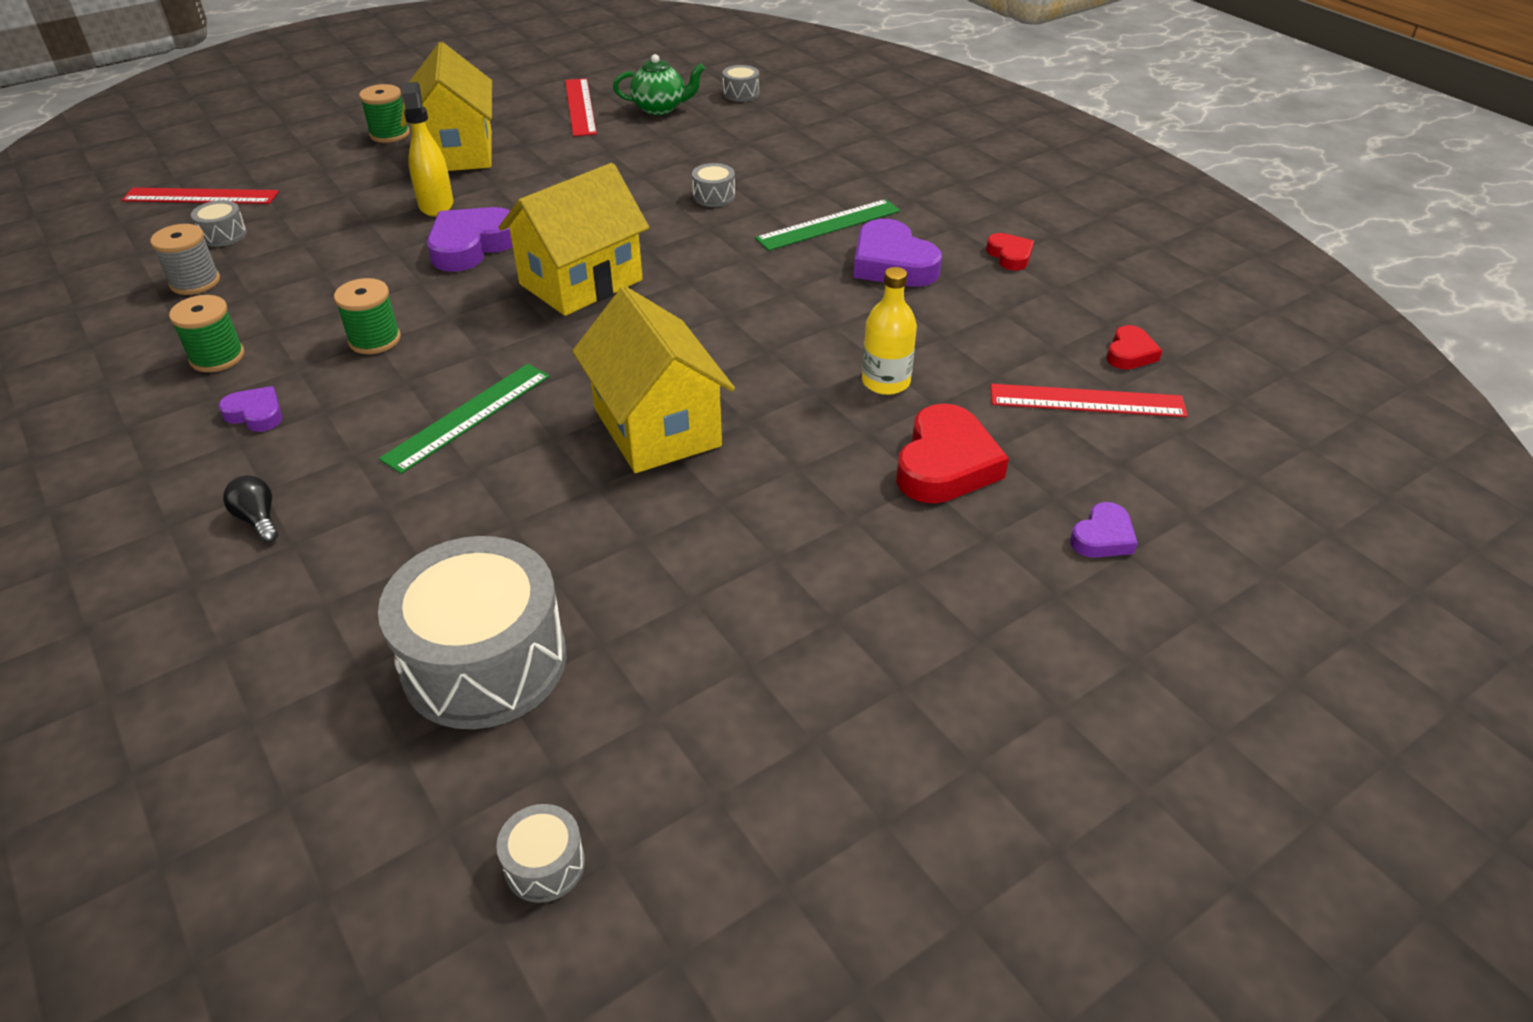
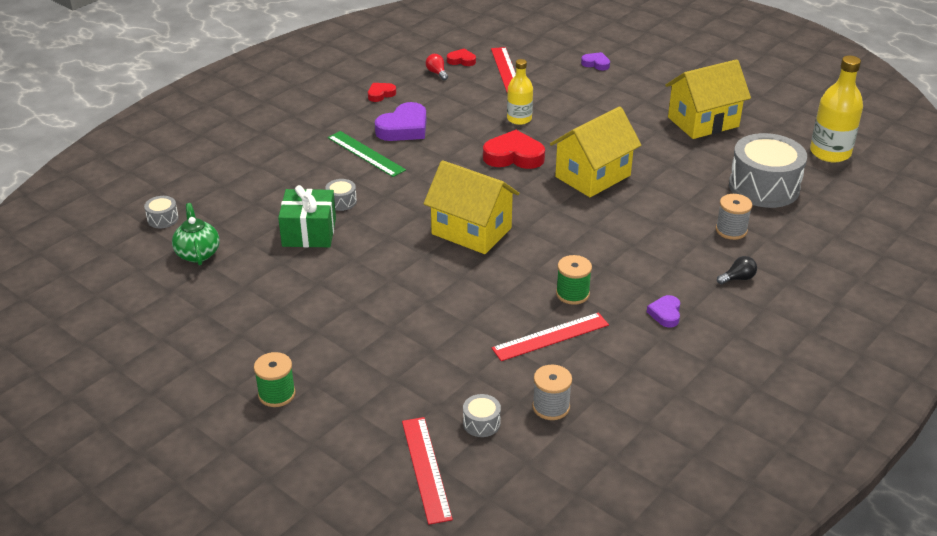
camera: 105 degrees left, 5 degrees down
green spool [169,295,244,372] -> none
black light bulb [223,475,278,543] -> black light bulb turned 150 degrees counterclockwise [717,256,757,284]
green ruler [379,364,550,474] -> none
yellow house [400,42,492,171] -> yellow house moved to [665,59,751,139]
yellow spray bottle [403,82,453,217] -> none
purple heart [427,207,513,272] -> none
grey drum [496,804,585,903] -> yellow bottle [810,56,863,162]
red ruler [565,78,597,137] -> red ruler moved to [492,312,609,361]
red heart [896,403,1009,504] -> red heart moved to [483,130,545,169]
none -> green gift [278,185,336,247]
none -> red light bulb [426,54,448,80]
none -> grey spool [716,194,752,240]

